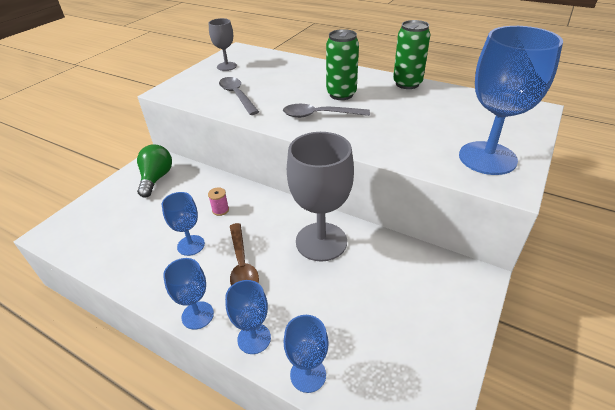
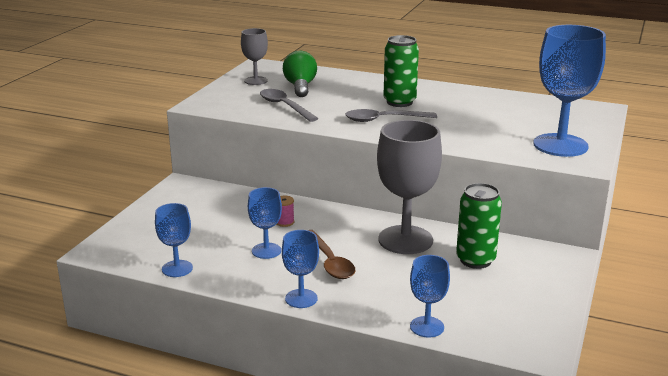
camera: 10 degrees left, 15 degrees down
green light bulb [137,144,172,198] -> green light bulb moved to [283,50,317,97]
blue goblet [225,280,271,354] -> blue goblet moved to [155,203,193,277]
green can [393,20,431,89] -> green can moved to [456,183,502,269]

